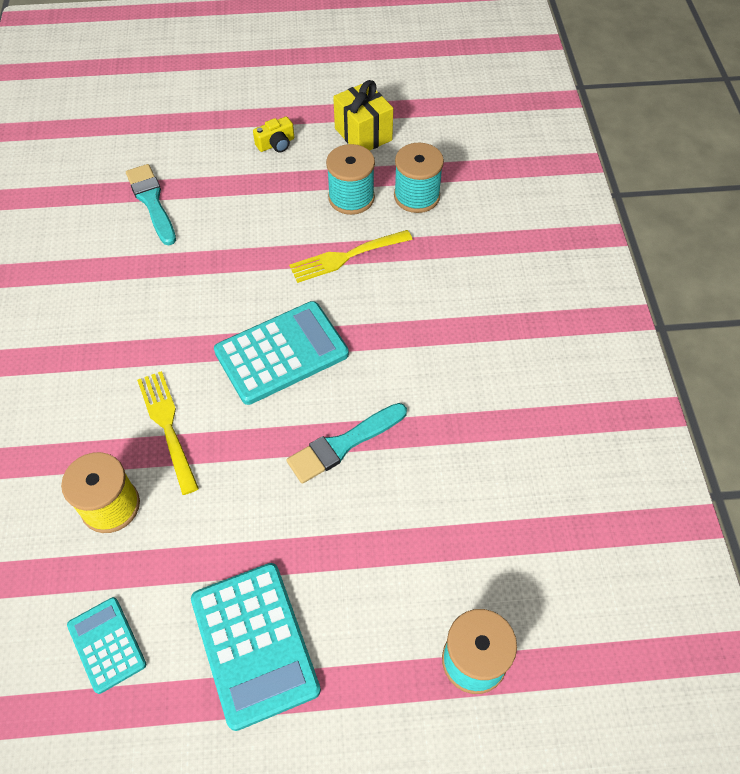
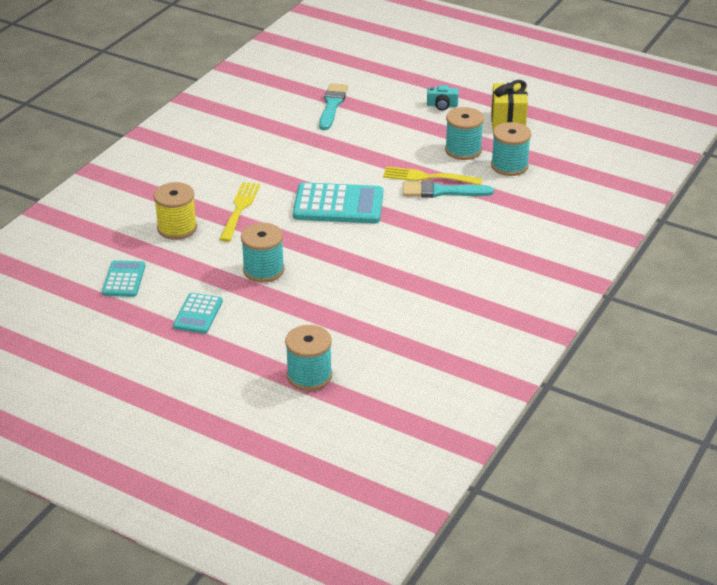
camera: 35 degrees right, 20 degrees down
turquoise calculator [191,563,321,731] -> turquoise calculator [173,293,223,334], size x0.57
yellow camera [253,116,294,152] -> turquoise camera [427,85,459,110]
turquoise brush [286,403,407,484] -> turquoise brush moved to [403,181,494,198]
none -> turquoise spool [241,223,285,283]

